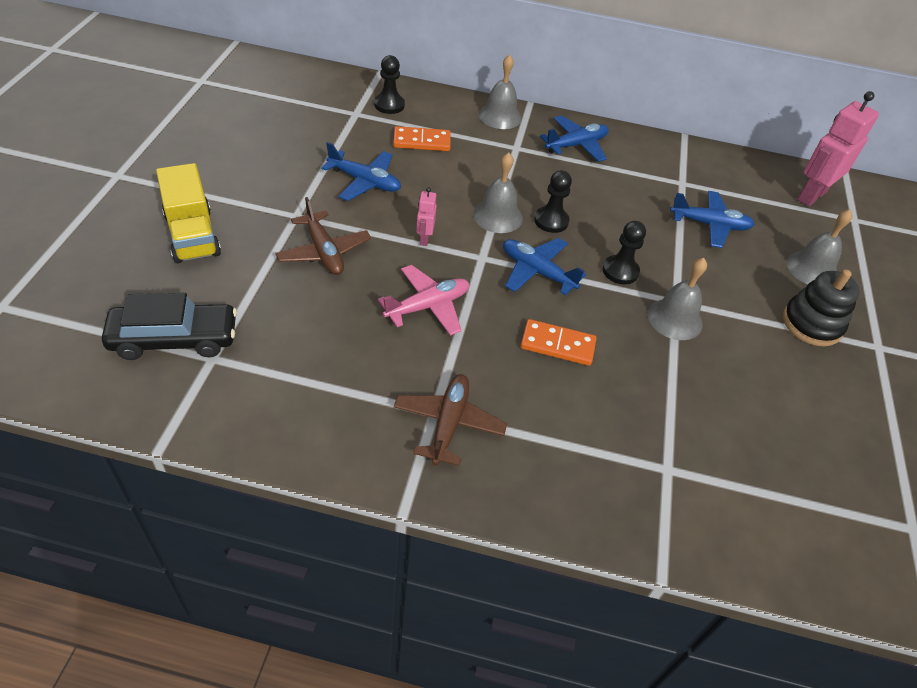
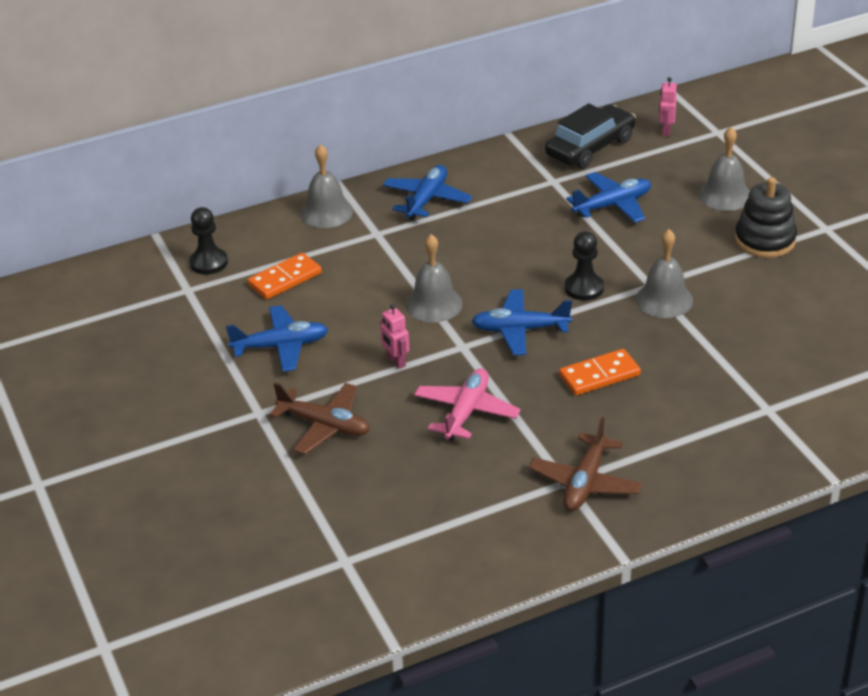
camera: 30 degrees left, 10 degrees down
black car [102,293,237,360] -> black car moved to [545,103,636,168]
yellow truck [156,163,221,263] -> none
brown plane [394,374,507,466] -> brown plane turned 135 degrees counterclockwise [529,417,642,511]
black pawn [534,170,572,233] -> none
pink robot [798,91,879,206] -> pink robot [659,77,677,136], size x0.48

